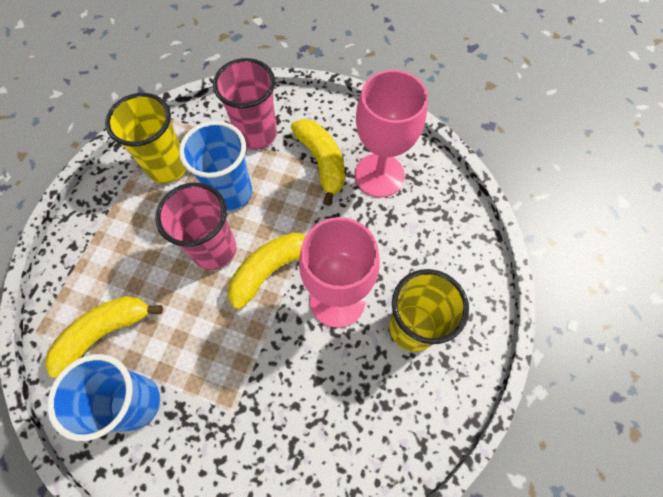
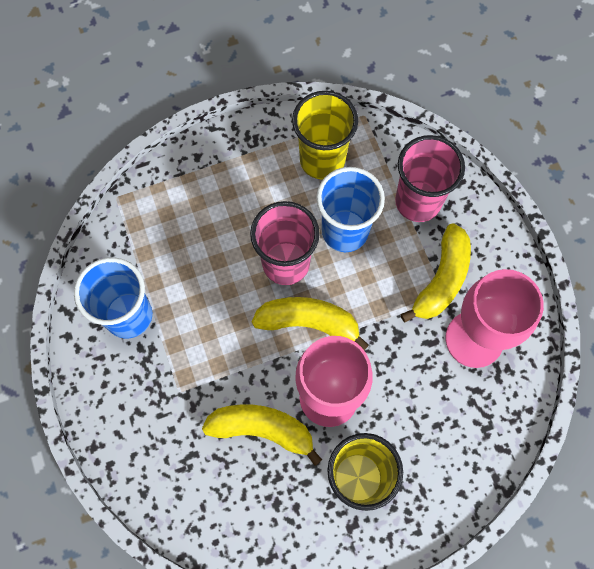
camera: 50 degrees right, 5 degrees up
yellow banana [45,296,163,378] -> yellow banana moved to [202,404,322,466]

